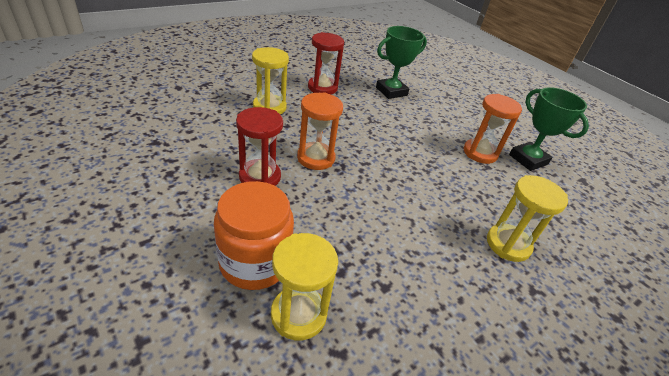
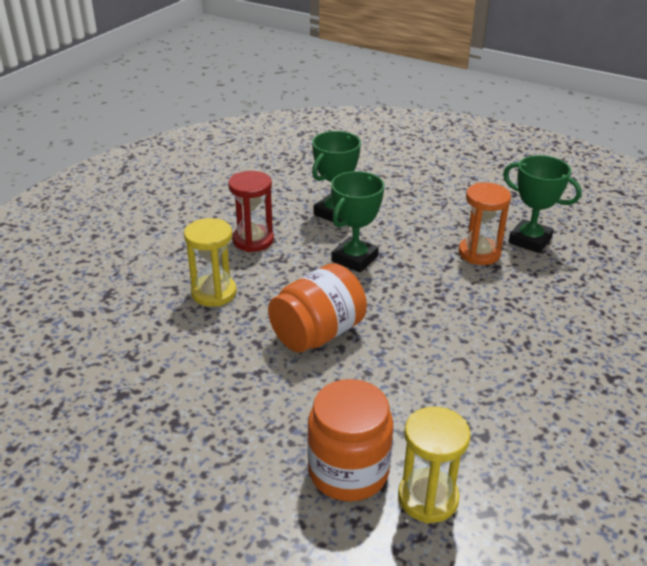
camera: 20 degrees left, 5 degrees down
red hourglass [236,107,283,186] -> none
orange hourglass [297,92,343,170] -> orange jar [268,263,367,352]
yellow hourglass [487,175,568,262] -> none
none -> green trophy [331,171,384,272]

